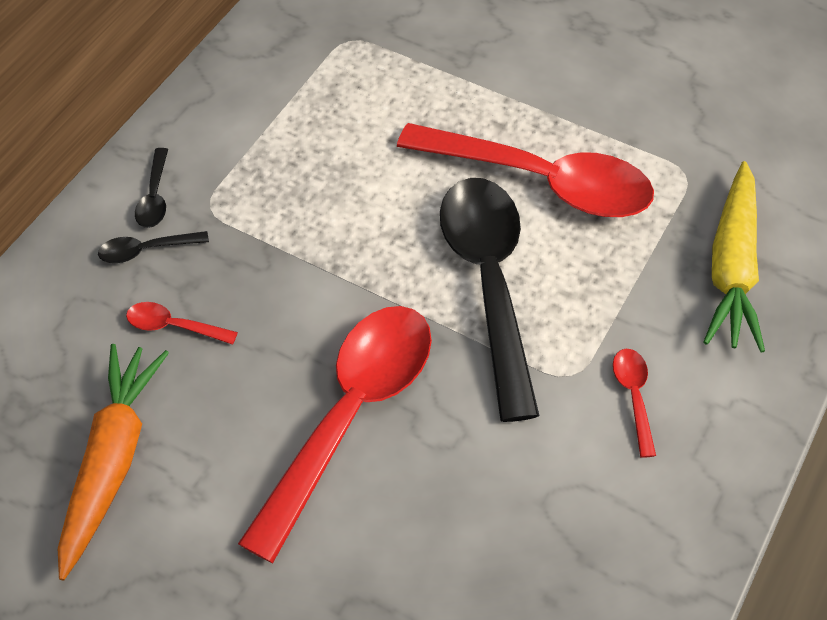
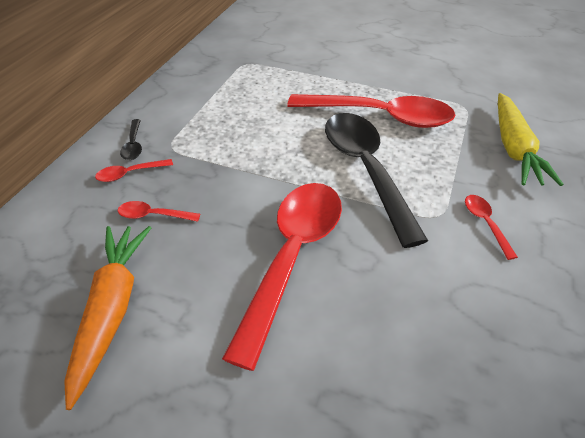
camera: 10 degrees left, 10 degrees down
black spoon [98,231,209,263] -> red spoon [95,159,173,182]

